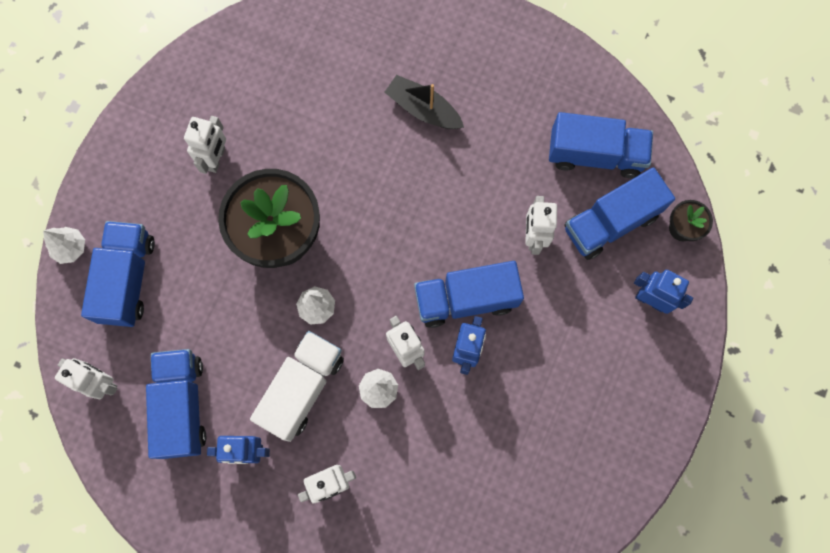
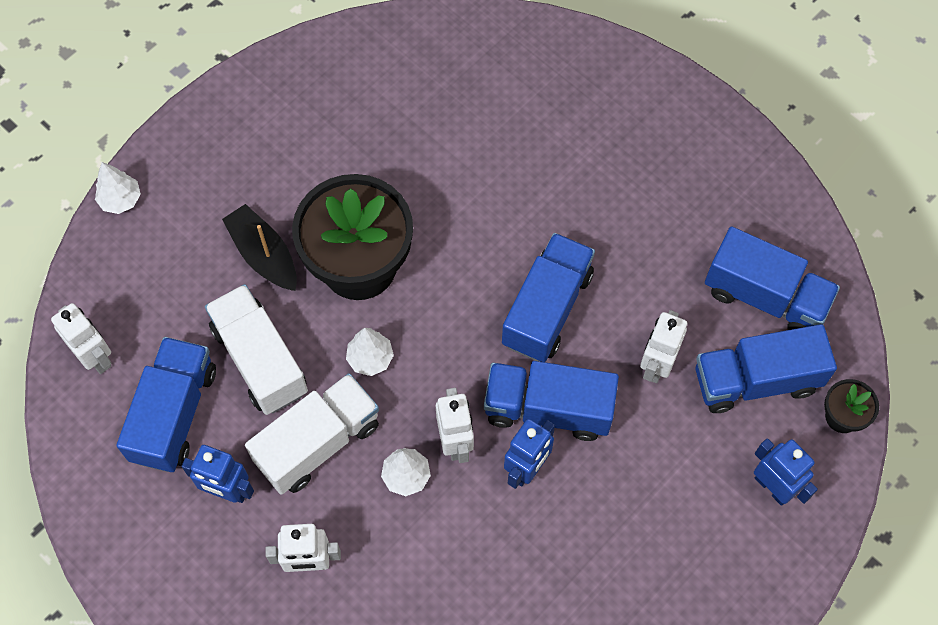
camera: 20 degrees right, 10 degrees down
blue truck [81,221,155,327] -> blue truck moved to [502,233,595,362]
white robot [184,116,226,174] -> none
black boat [384,75,464,129] -> black boat moved to [222,204,297,291]
none -> white truck [205,284,308,415]

